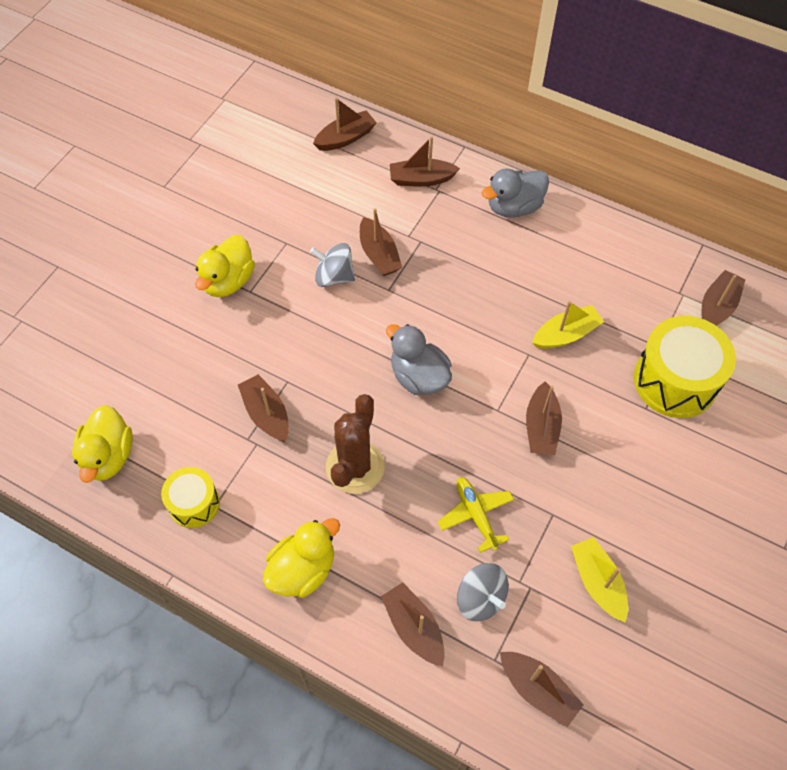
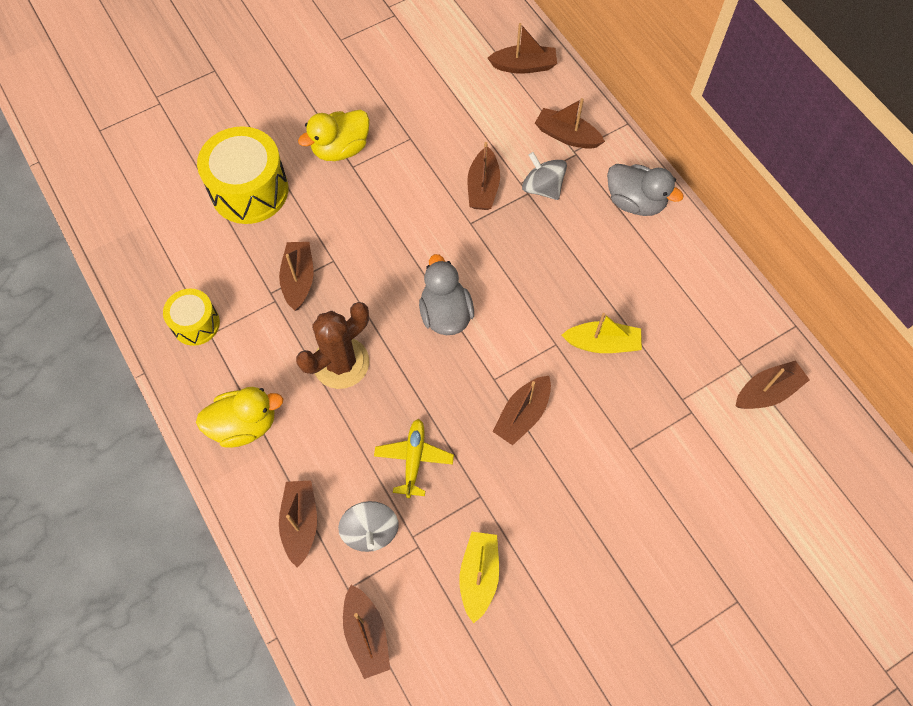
camera: 30 degrees right, 5 degrees up
yellow duck [72,405,133,483] -> none
grey spinning top [310,243,355,287] -> grey spinning top moved to [522,152,567,200]
grey duck [482,169,549,218] -> grey duck turned 150 degrees counterclockwise [607,164,684,216]
yellow drum [634,316,736,418] -> yellow drum moved to [197,126,288,224]

